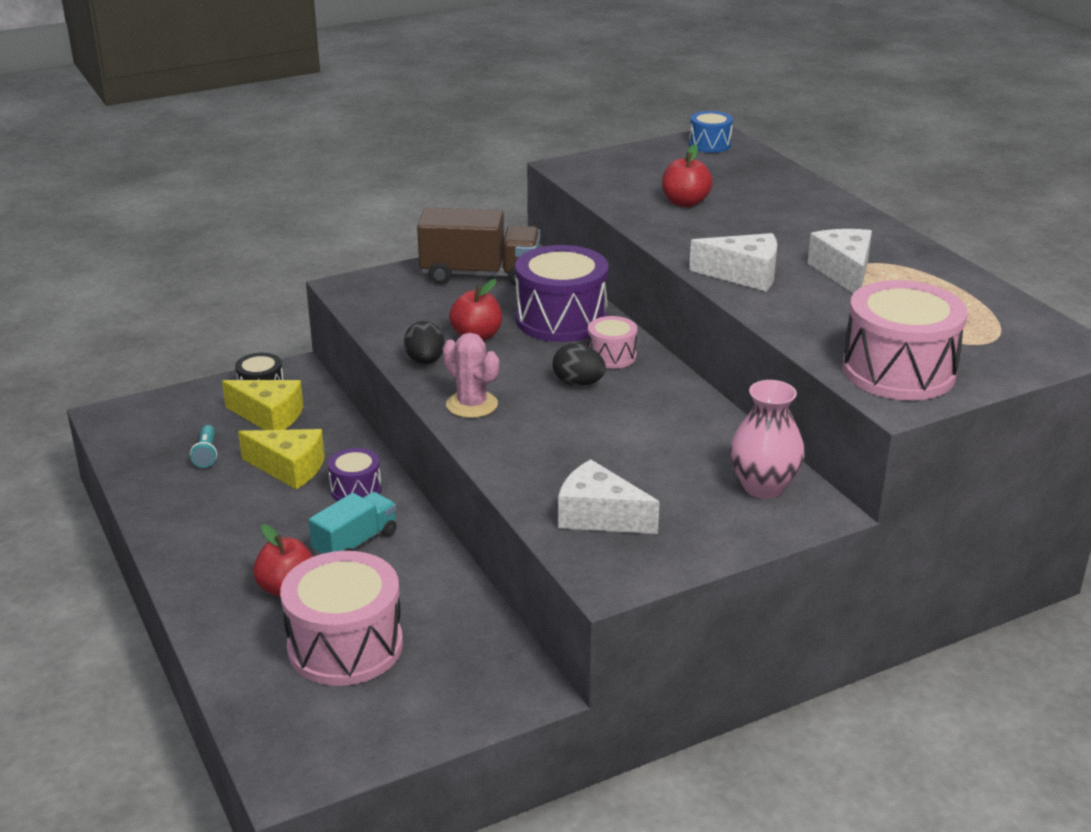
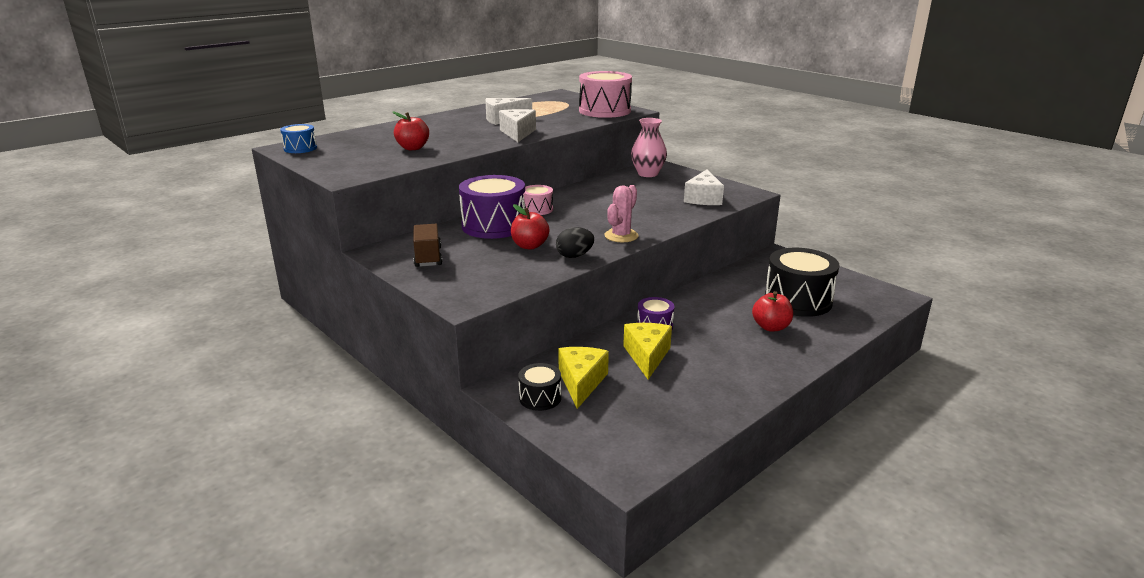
camera: 105 degrees left, 5 degrees down
turquoise flashlight [190,425,217,468] -> none
pink drum [280,551,403,686] -> black drum [765,248,840,317]
turquoise truck [308,492,397,555] -> none
brown truck [417,208,540,286] -> brown truck [413,224,442,267], size x0.62
black egg [553,344,606,386] -> none

